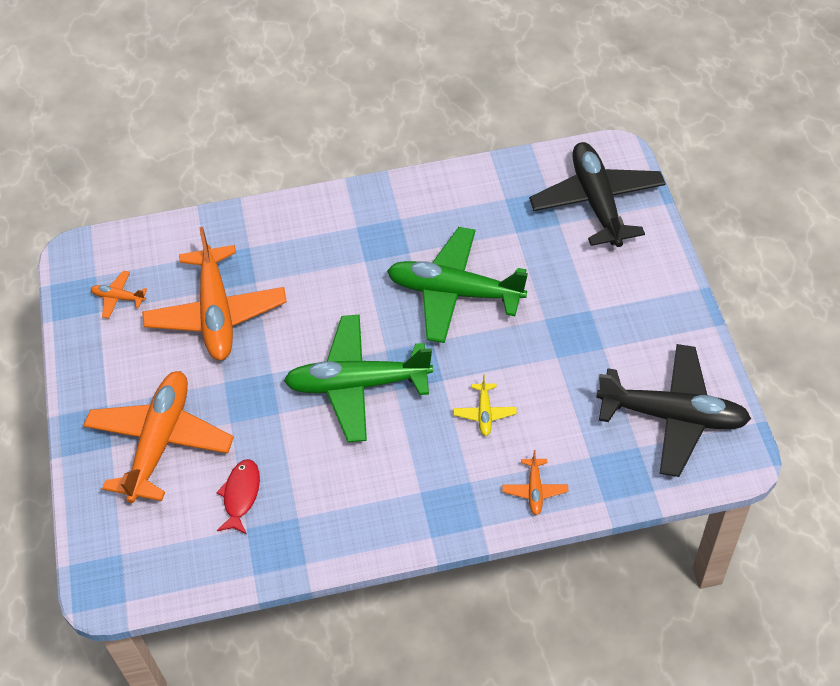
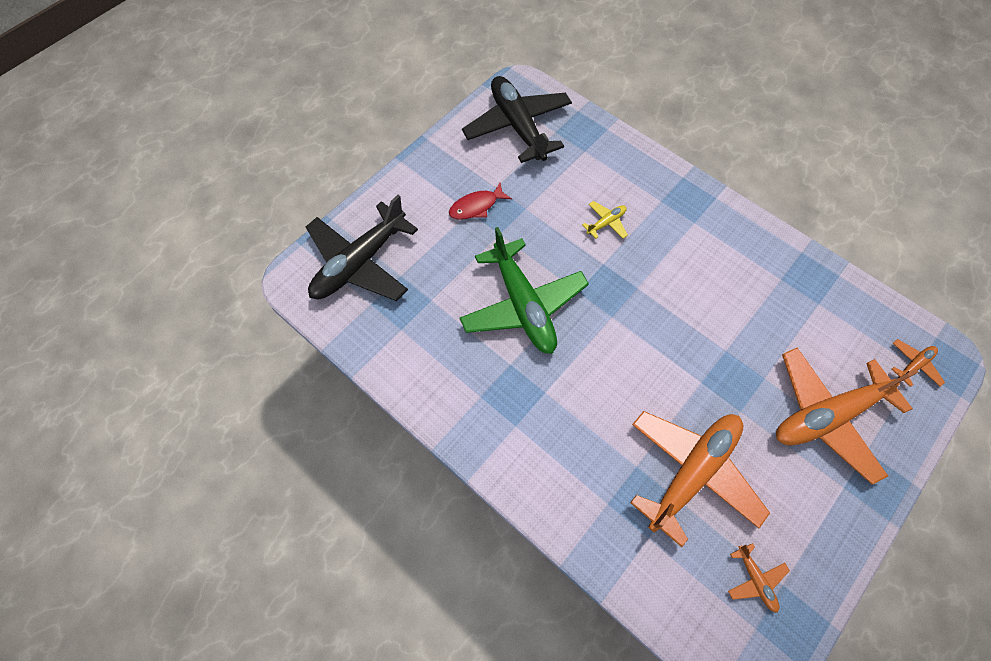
camera: 130 degrees left, 10 degrees up
red fish [216,459,260,535] -> red fish moved to [449,183,512,220]
green plane [284,315,433,442] -> none
orange plane [502,450,568,515] -> orange plane moved to [892,339,945,387]

